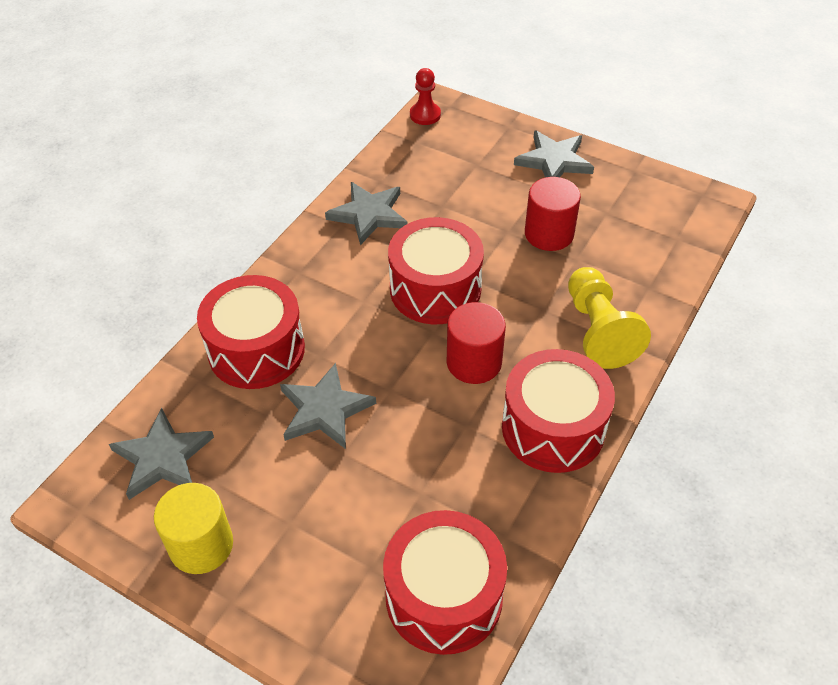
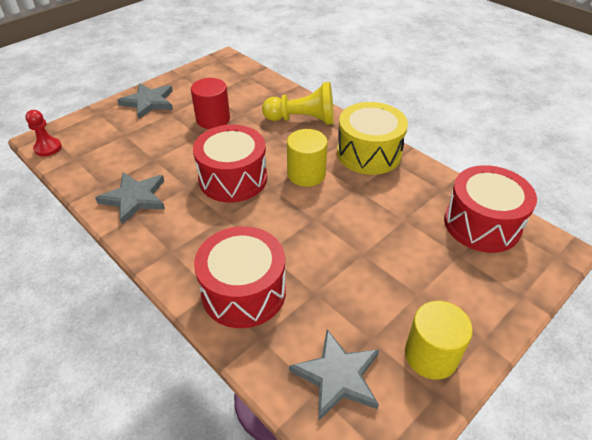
camera: 75 degrees left, 5 degrees down
grey star [280,363,376,449] -> none
red cylinder [447,302,506,384] -> yellow cylinder [287,129,327,187]
red drum [502,349,615,473] -> yellow drum [337,102,408,175]

